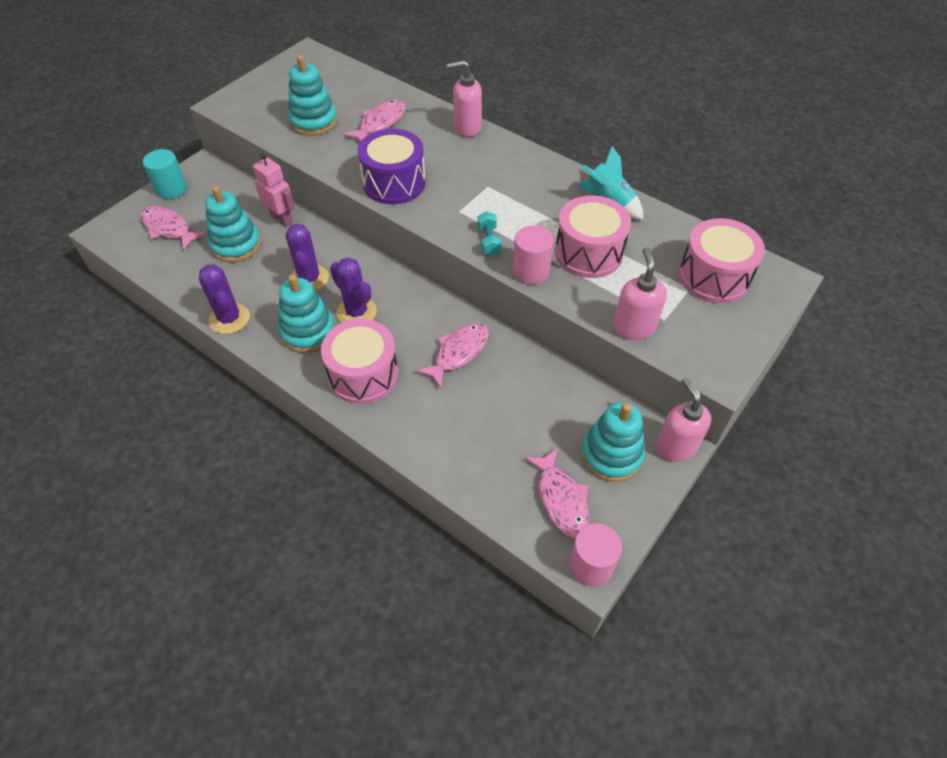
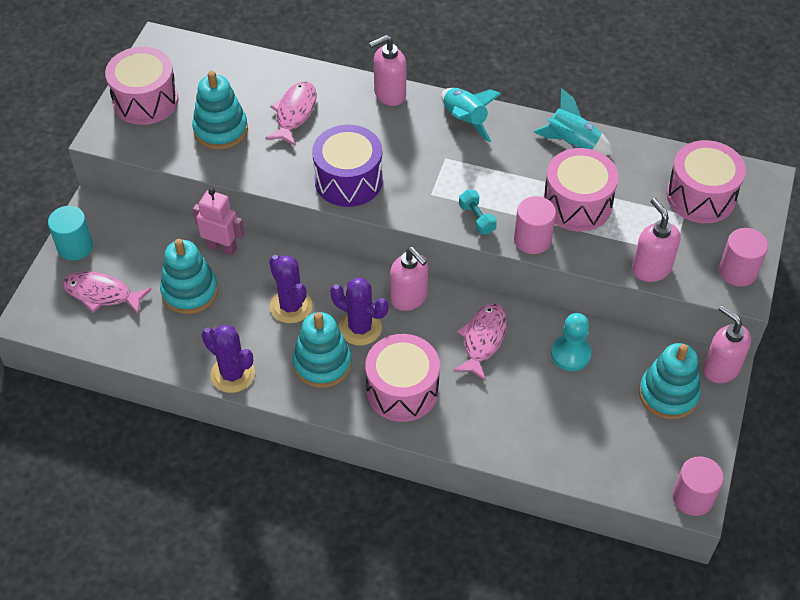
camera: 20 degrees left, 0 degrees up
pink fish [524,447,590,539] -> none
none -> pink drum [105,47,178,125]
none -> pink soap dispenser [390,247,428,311]
none -> turquoise rocket [441,88,501,143]
none -> turquoise pawn [551,313,592,371]
none -> pink cylinder [719,228,768,286]

